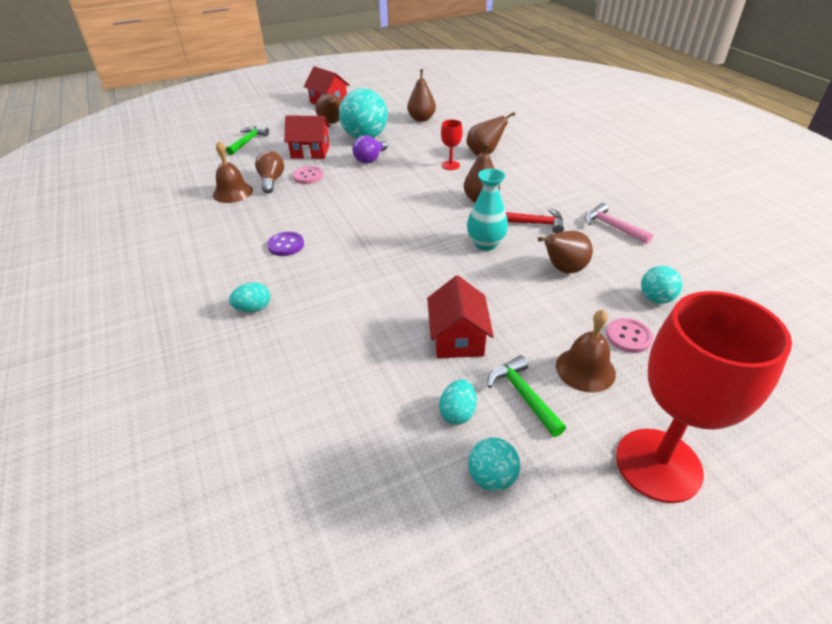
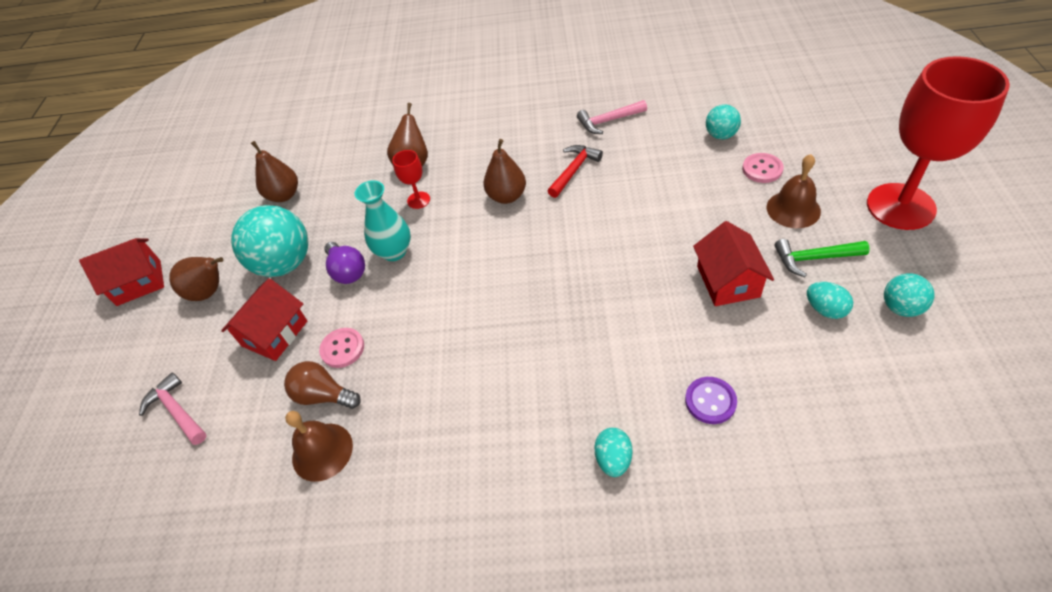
camera: 60 degrees left, 10 degrees up
green hammer [226,126,269,155] -> pink hammer [139,373,206,445]
purple button [267,232,304,256] -> purple button moved to [685,377,737,424]
red house [427,276,494,358] -> red house turned 60 degrees clockwise [693,221,774,306]
turquoise vase [467,169,508,251] -> turquoise vase moved to [355,181,411,261]
brown pear [538,231,593,273] -> none

